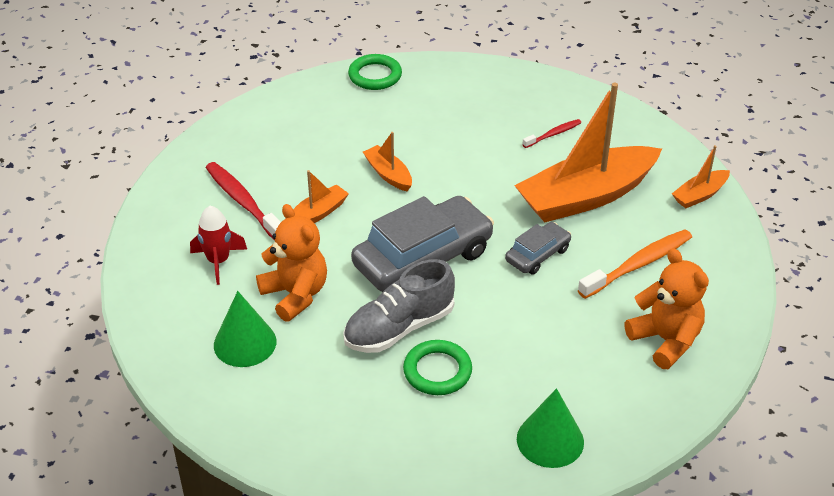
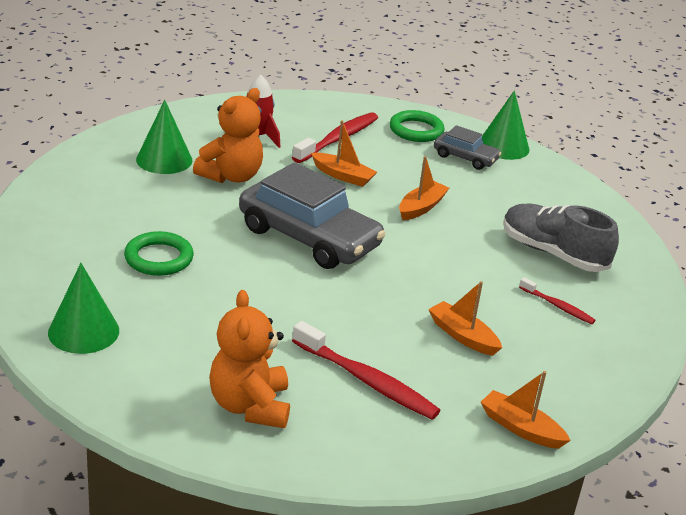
camera: 70 degrees right, 10 degrees down
grey shoe [343,259,455,353] -> grey shoe moved to [503,203,619,272]
green ring [348,54,402,90] -> green ring moved to [390,110,445,142]
grey car [505,222,571,275] -> grey car moved to [434,125,501,170]
orange boat [514,83,662,223] -> orange boat [428,281,502,356], size x0.45
orange toothbrush [578,229,692,299] -> red toothbrush [292,321,440,419]
orange teddy bear [625,248,709,369] -> orange teddy bear turned 135 degrees clockwise [209,290,290,428]
none -> green cone [482,90,529,160]

